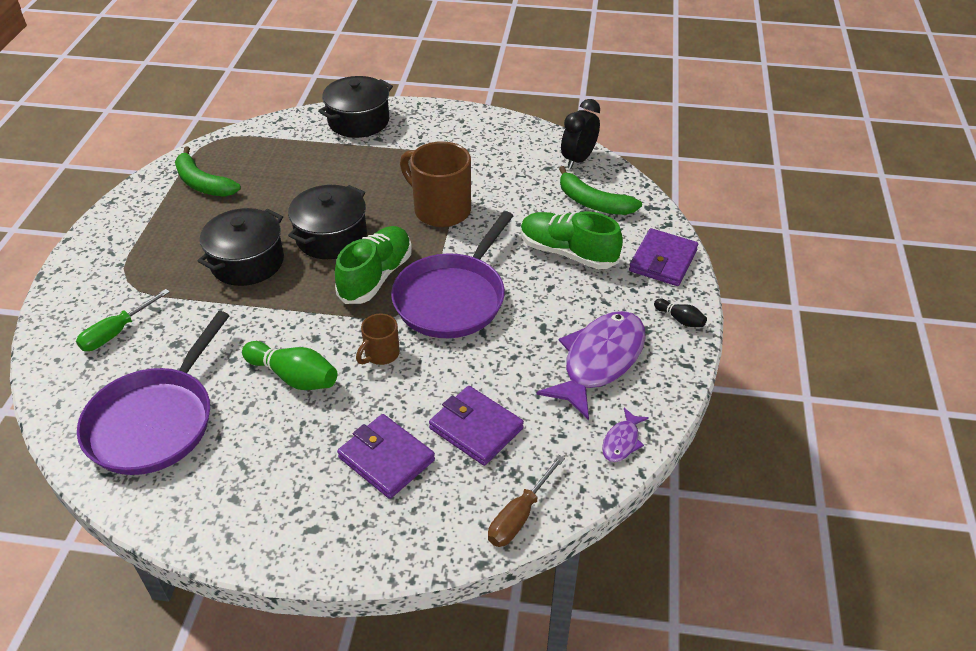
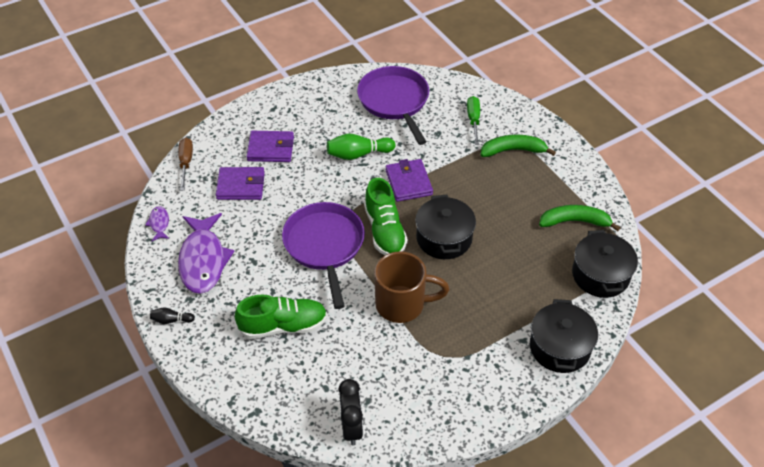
camera: 140 degrees right, 5 degrees up
black pot [198,208,284,286] -> black pot moved to [572,230,638,298]
brown mug [356,313,400,365] -> none
green banana [559,166,642,215] -> green banana moved to [481,135,556,157]
purple wallet [629,228,698,286] -> purple wallet moved to [385,159,433,202]

